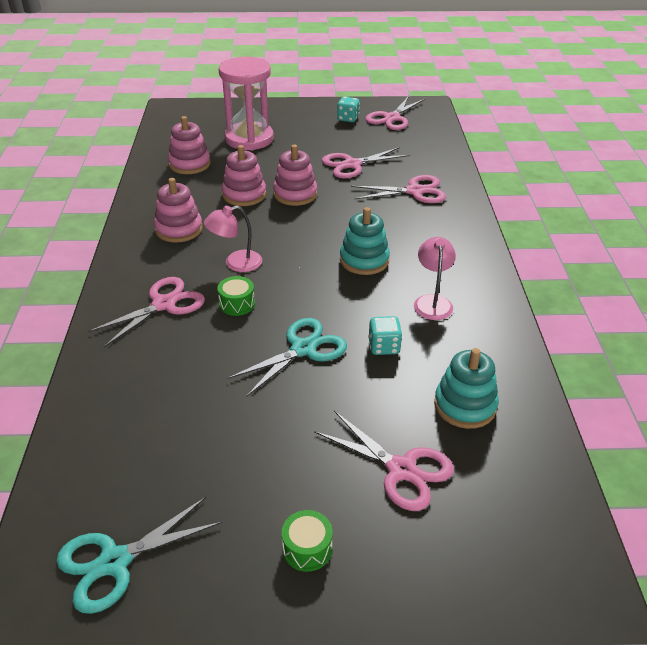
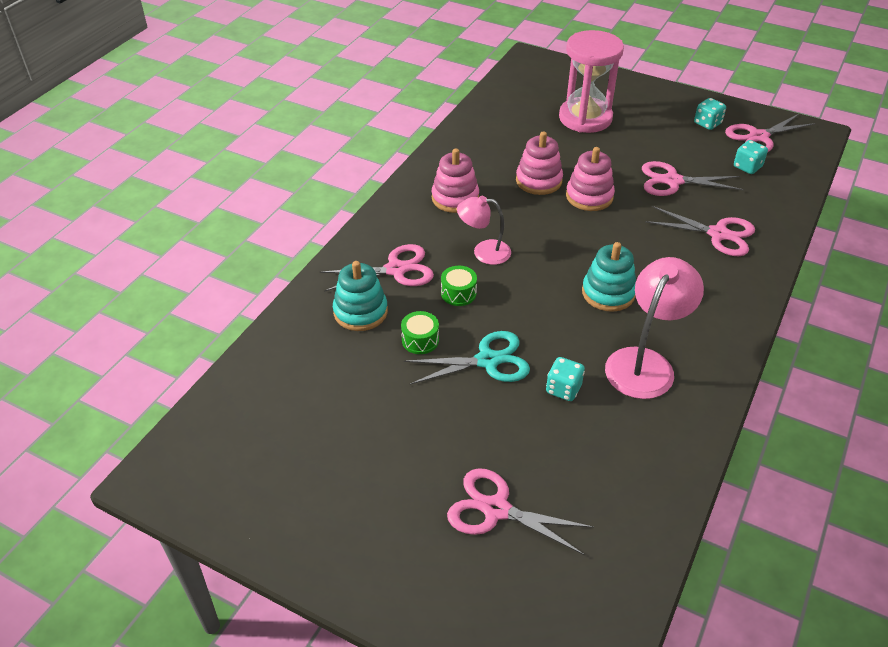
camera: 30 degrees right, 5 degrees up
turquoise scissors [56,497,222,614] -> none
pink stacking toy [168,116,210,174] -> none
green drum [282,510,333,572] -> green drum moved to [401,311,439,354]
pink scissors [314,411,454,511] -> pink scissors turned 135 degrees clockwise [447,468,594,555]
pink lamp [414,237,456,320] -> pink lamp [605,257,704,399], size x1.61
turquoise stacking toy [434,348,499,429] -> turquoise stacking toy moved to [333,261,388,331]
none -> turquoise dice [734,140,768,174]

